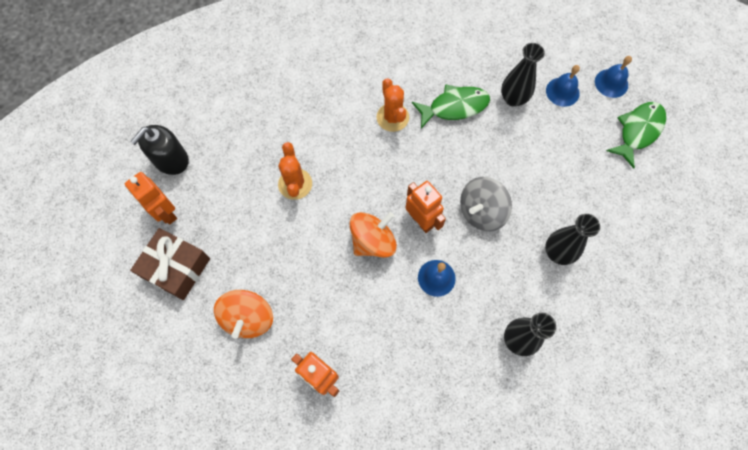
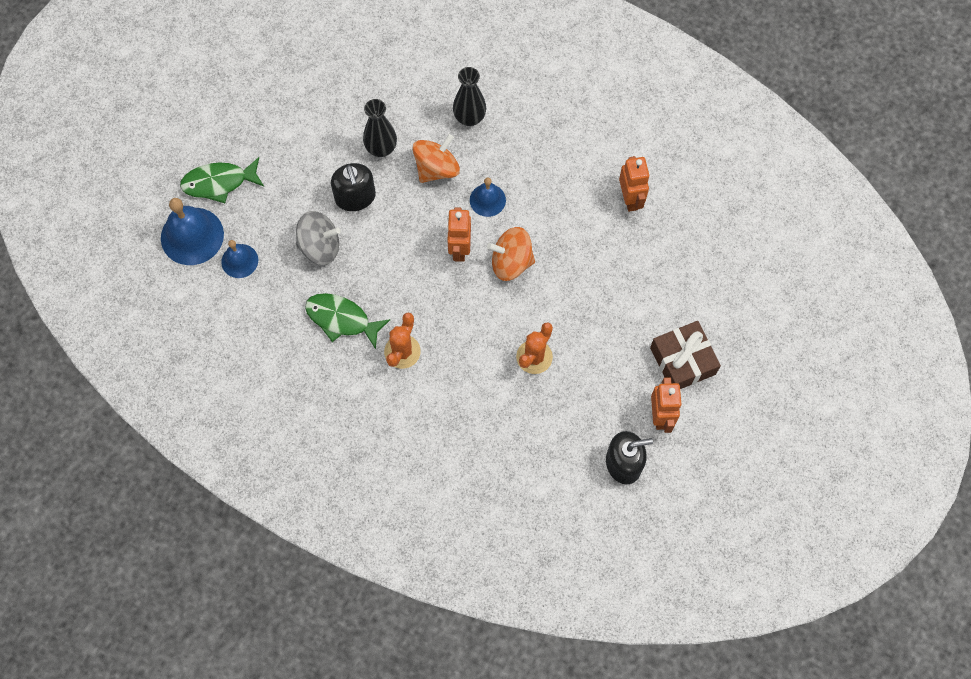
camera: 140 degrees left, 0 degrees up
orange spinning top [214,290,273,338] -> orange spinning top moved to [412,134,460,183]
grey spinning top [460,177,512,232] -> grey spinning top moved to [296,211,341,265]
black vase [501,43,545,107] -> none
blue bell [595,56,632,98] -> blue bell [161,198,224,265], size x1.72
none -> black soap dispenser [331,163,376,211]

